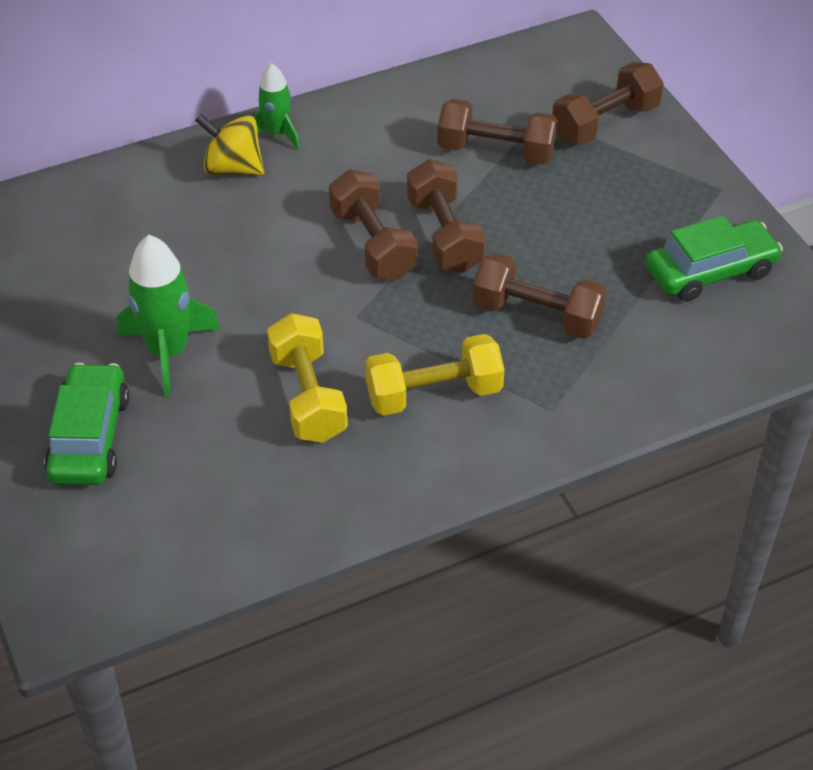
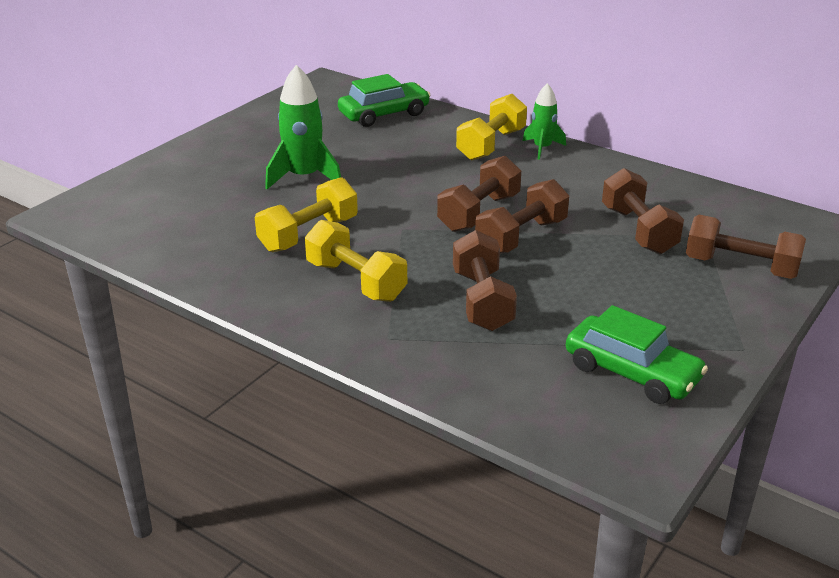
camera: 60 degrees right, 15 degrees down
green car [44,363,129,485] -> green car moved to [338,74,430,127]
yellow spinning top [195,114,264,175] -> yellow dumbbell [456,94,527,161]

